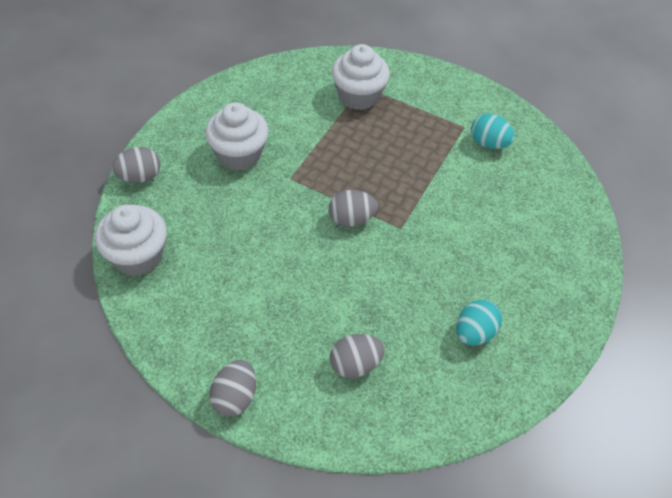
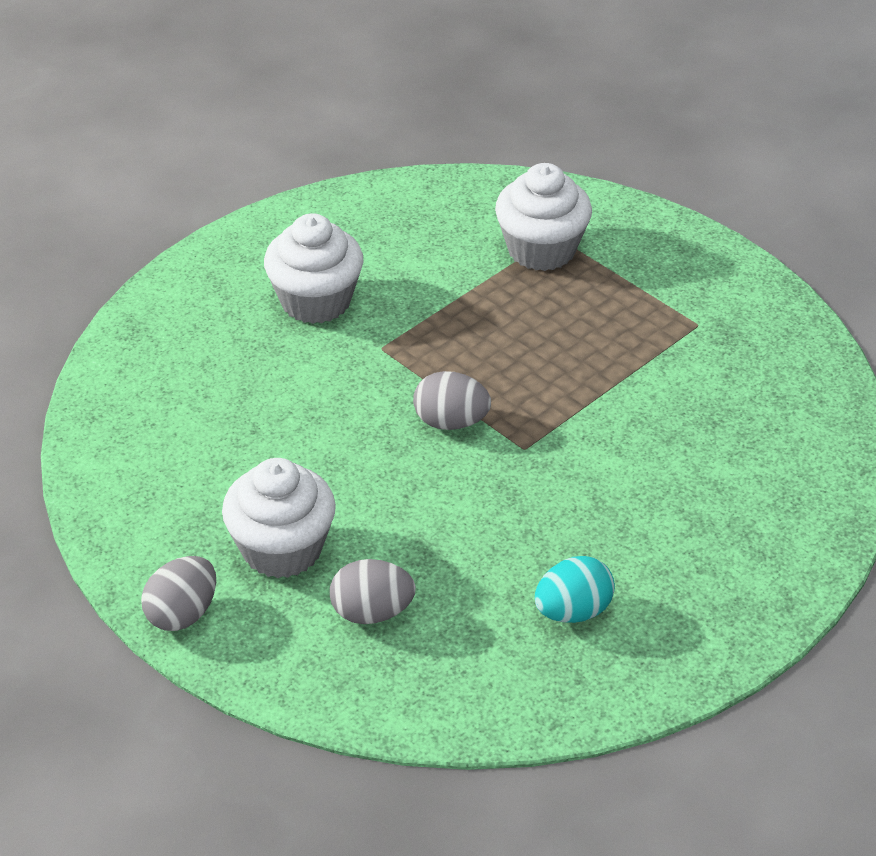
camera: 20 degrees right, 10 degrees down
white cupcake [95,204,167,276] -> white cupcake moved to [222,458,336,578]
grey egg [111,147,160,183] -> none
turquoise egg [471,114,515,149] -> none

